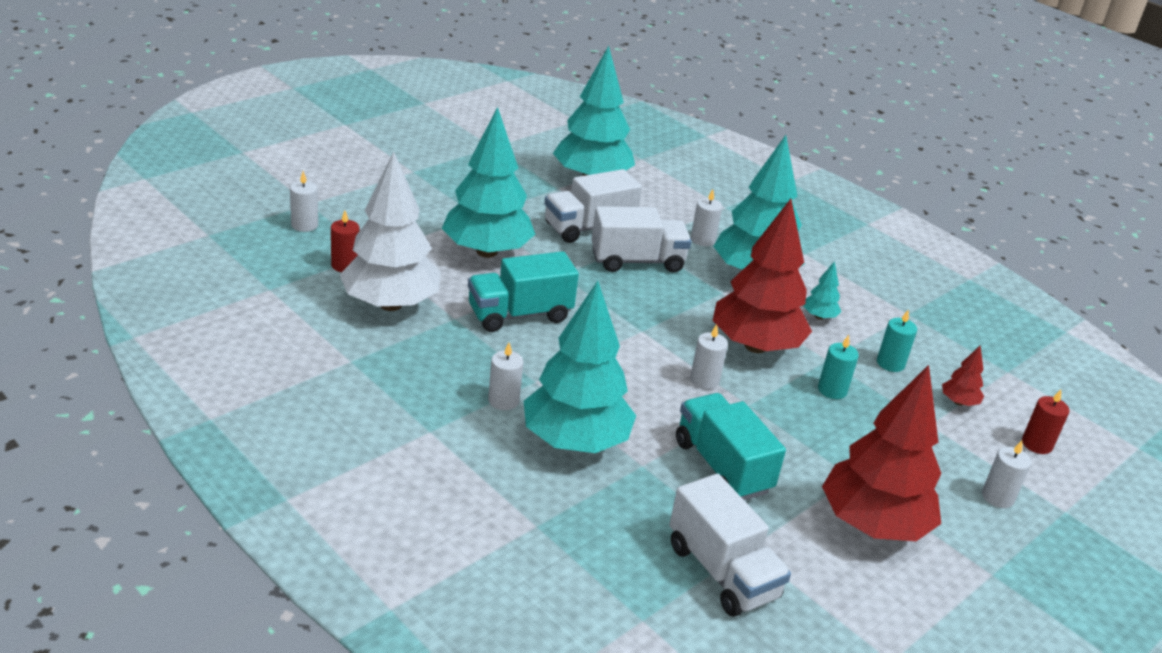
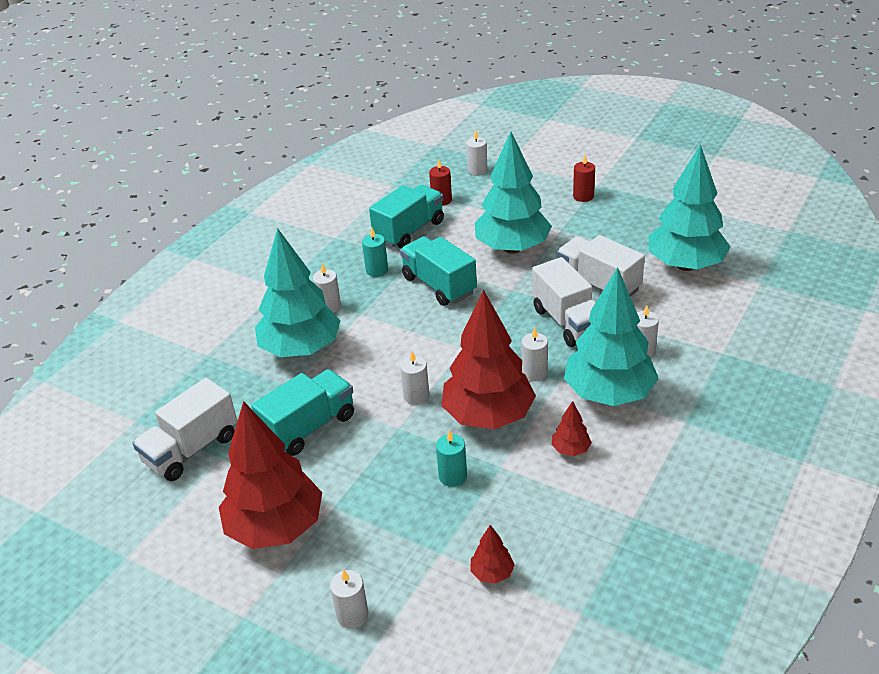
camera: 80 degrees right, 5 degrees up
white tree [340,151,441,311] -> turquoise truck [369,185,444,248]
turquoise tree [803,261,841,320] -> red tree [552,401,592,456]
turquoise candle [877,310,917,372] -> turquoise candle moved to [362,228,388,277]
red candle [1022,390,1070,454] -> red candle moved to [573,155,595,202]
none -> white candle [522,327,548,381]

